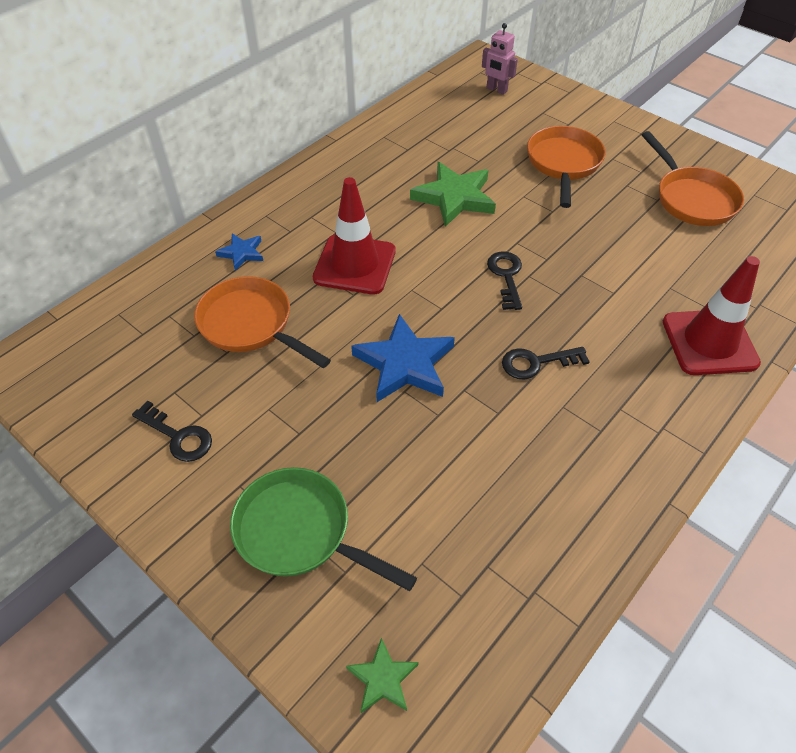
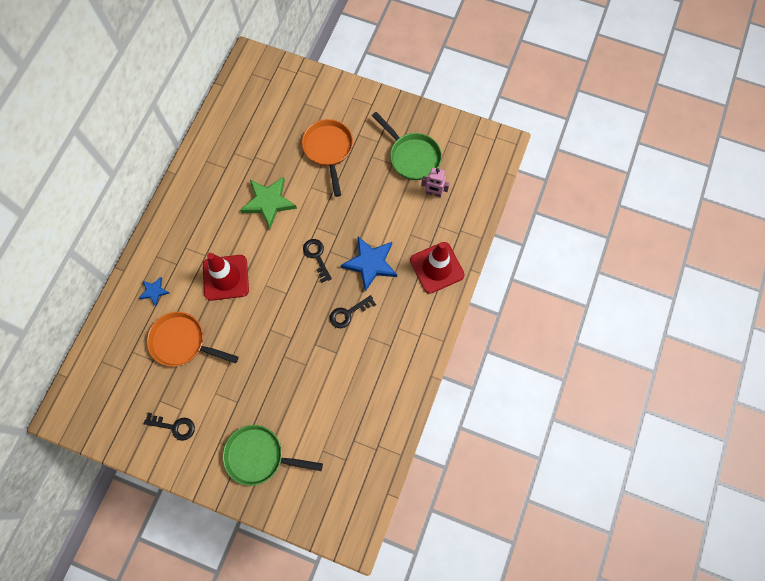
camera: 20 degrees left, 20 degrees up
green star [346,637,419,713] -> none
blue star [351,314,455,402] -> blue star moved to [341,237,397,292]
pink robot [482,23,518,95] -> pink robot moved to [421,168,450,197]
orange pan [642,131,744,226] -> green pan [372,112,442,180]

